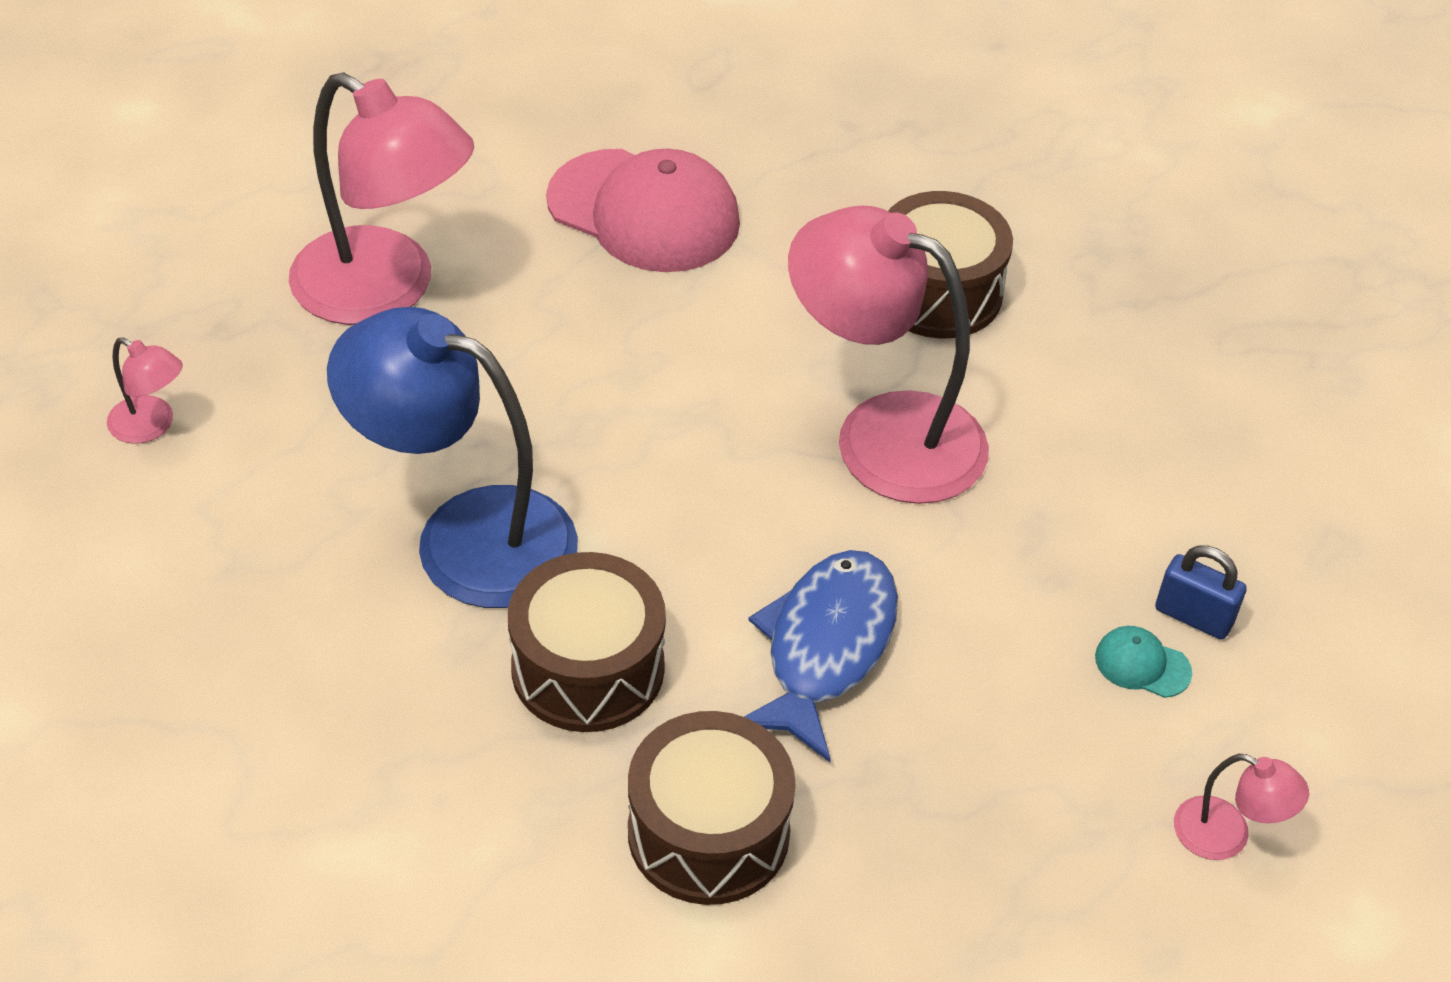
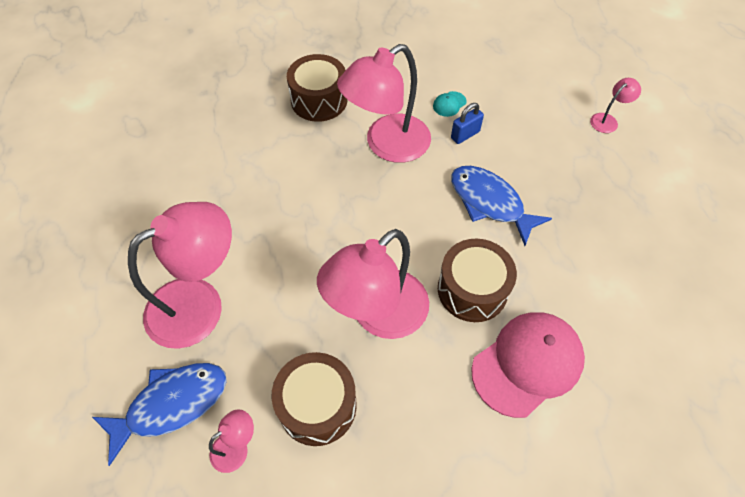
camera: 65 degrees left, 10 degrees up
blue lamp [327,307,578,608] -> pink lamp [317,229,429,339]
pink cap [546,149,740,272] -> pink cap moved to [471,312,585,418]
brown drum [628,711,796,905] -> brown drum moved to [271,352,357,446]
turquoise cap [1095,626,1192,698] -> turquoise cap moved to [433,91,467,117]
blue padlock [1155,546,1247,640] -> blue padlock moved to [451,103,484,144]
none -> blue fish [92,363,227,466]

